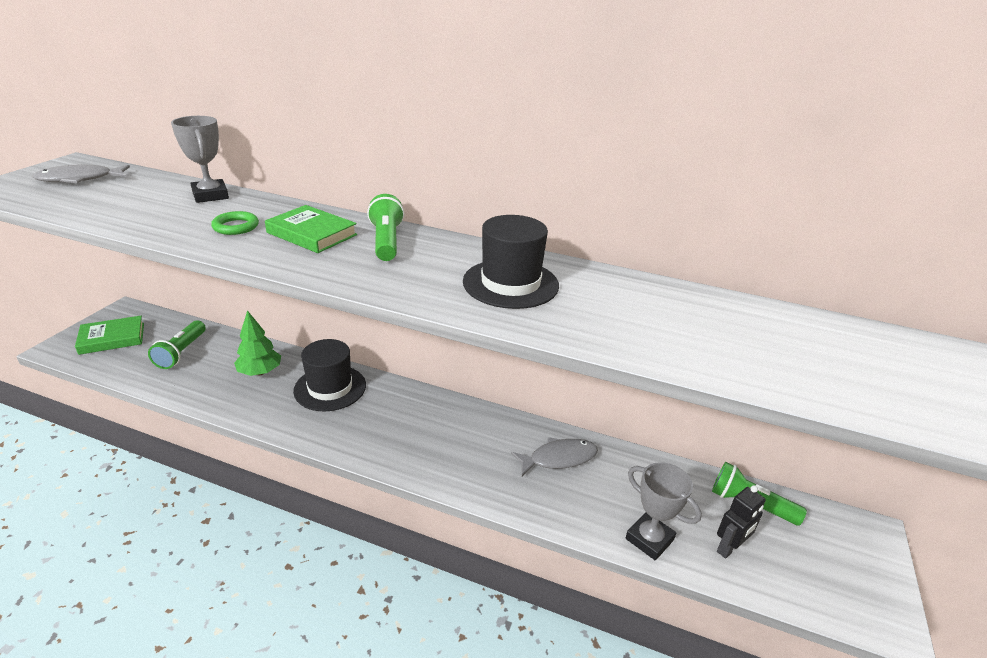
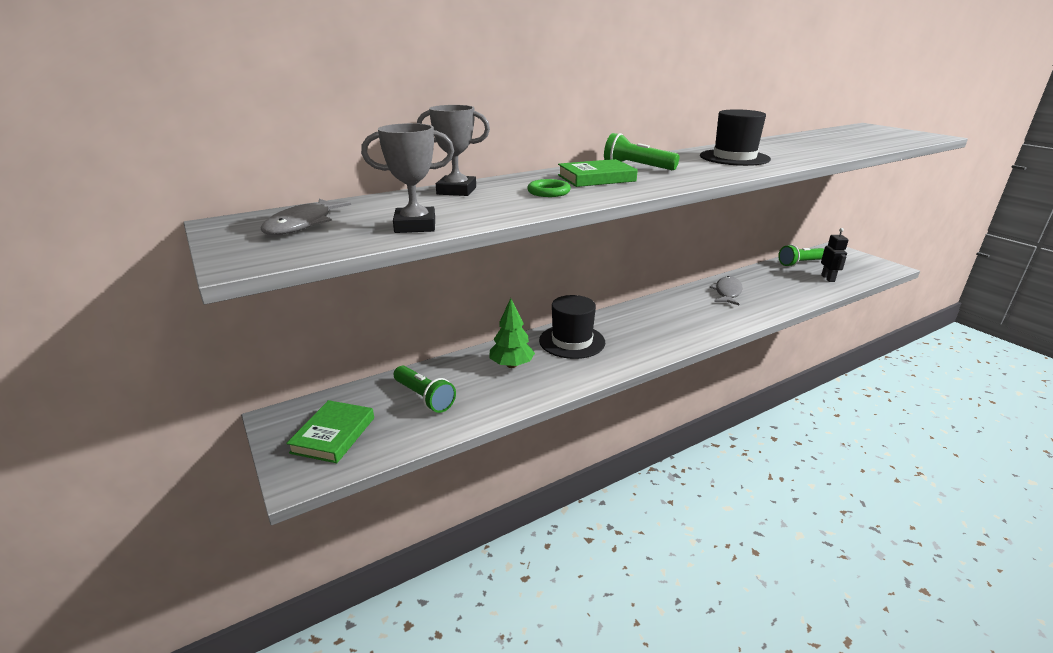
camera: 50 degrees left, 5 degrees down
grey trophy [626,462,702,560] -> grey trophy moved to [361,123,454,233]

